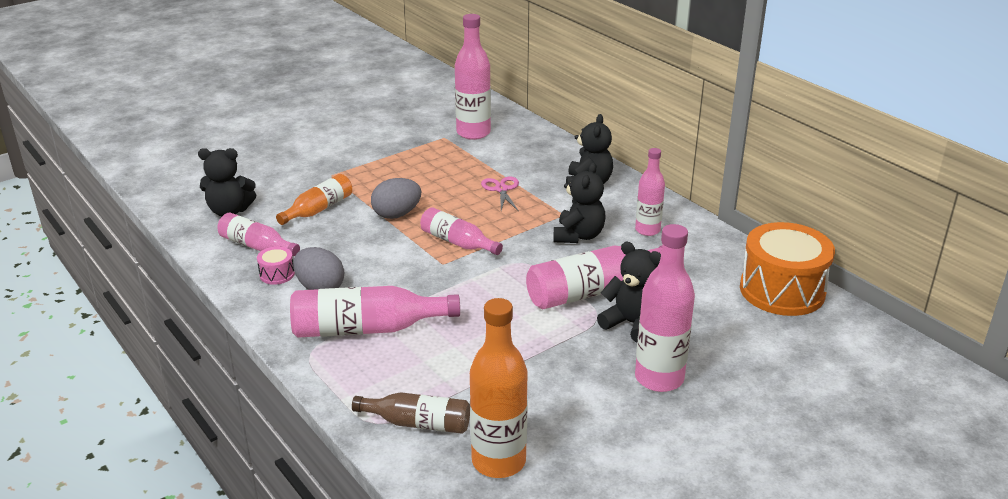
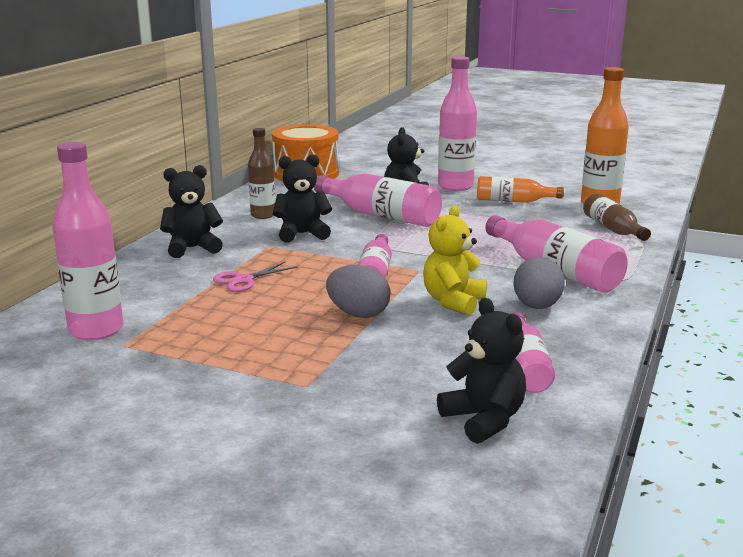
camera: 120 degrees left, 10 degrees down
pink drum [257,246,295,285] -> none
orange bottle [276,174,352,225] -> orange bottle moved to [477,176,563,203]
pink bottle [635,148,665,236] -> brown bottle [248,128,275,219]
none -> yellow teddy bear [423,206,487,315]

